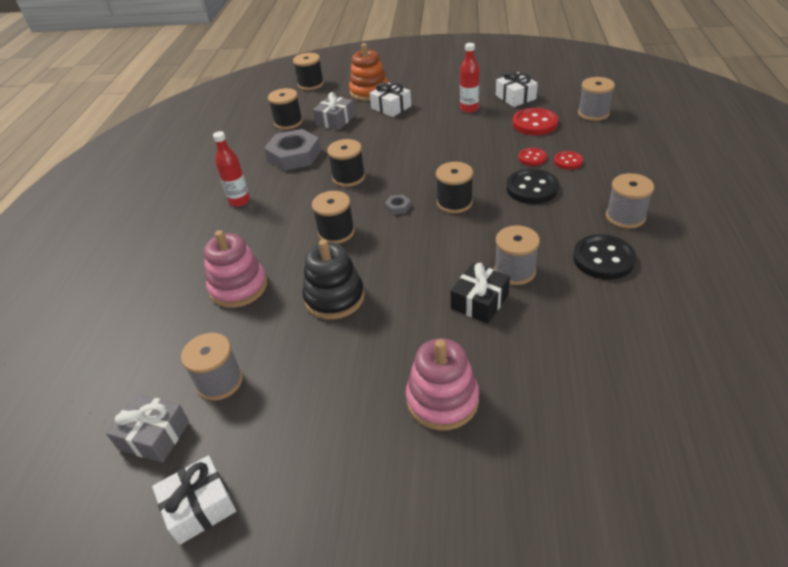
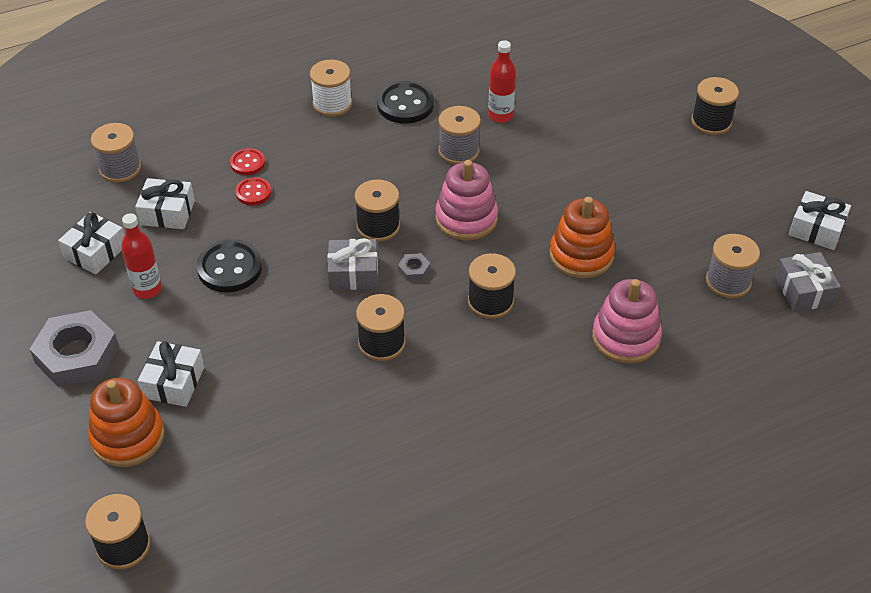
camera: 125 degrees left, 5 degrees up
red bottle [213,131,250,207] -> red bottle moved to [488,40,516,123]
grey nut [264,129,321,171] -> grey nut moved to [30,310,119,387]
black spool [268,88,303,130] -> black spool moved to [691,77,739,135]
black stacking toy [303,239,365,320] -> orange stacking toy [550,197,615,279]
grey gift [313,92,355,130] -> grey gift moved to [327,238,378,290]
pink stacking toy [406,338,479,430] -> pink stacking toy moved to [435,160,498,241]
black gift [451,263,510,323] -> none
black button [506,169,559,204] -> black button moved to [197,239,262,292]
red button [512,108,558,135] -> white gift [135,178,195,229]
grey spool [606,173,654,229] -> white spool [310,60,352,117]

